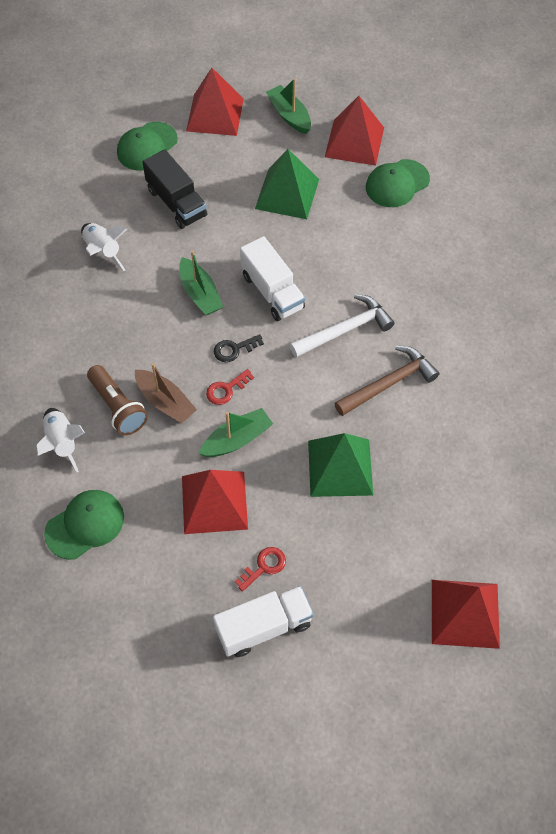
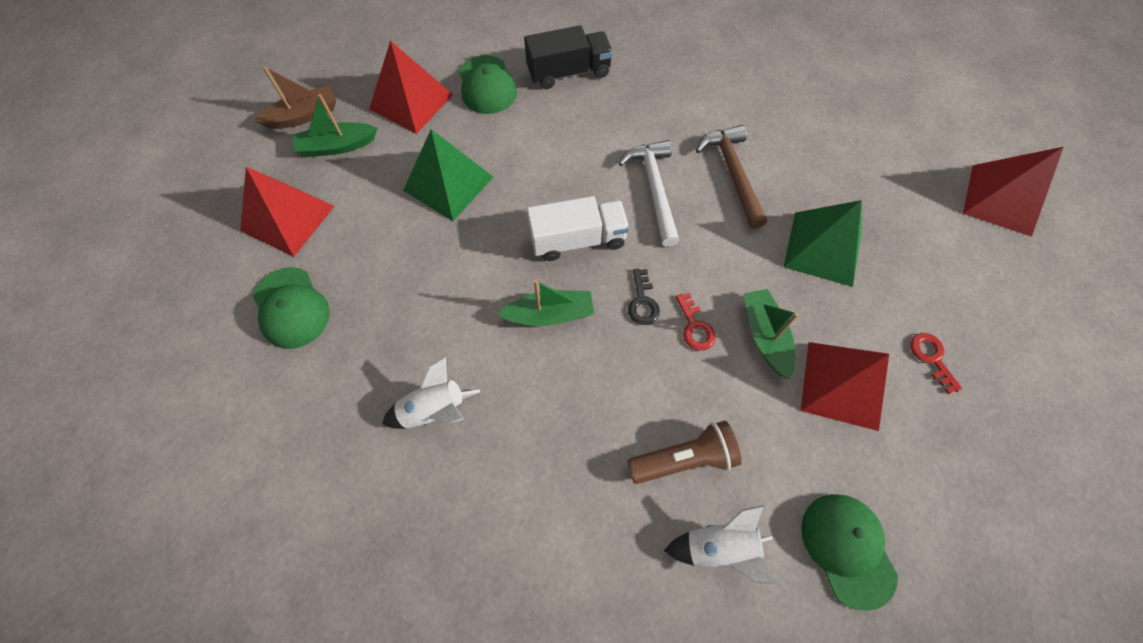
camera: 70 degrees left, 5 degrees up
brown boat [135,363,197,423] -> brown boat moved to [254,66,336,129]
black truck [143,150,208,229] -> black truck moved to [524,25,613,89]
white truck [213,586,314,657] -> none

